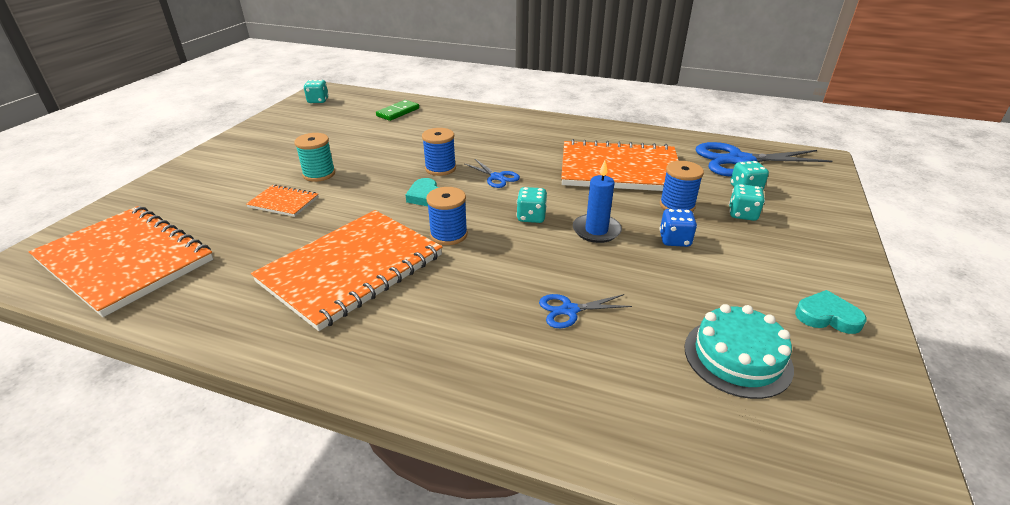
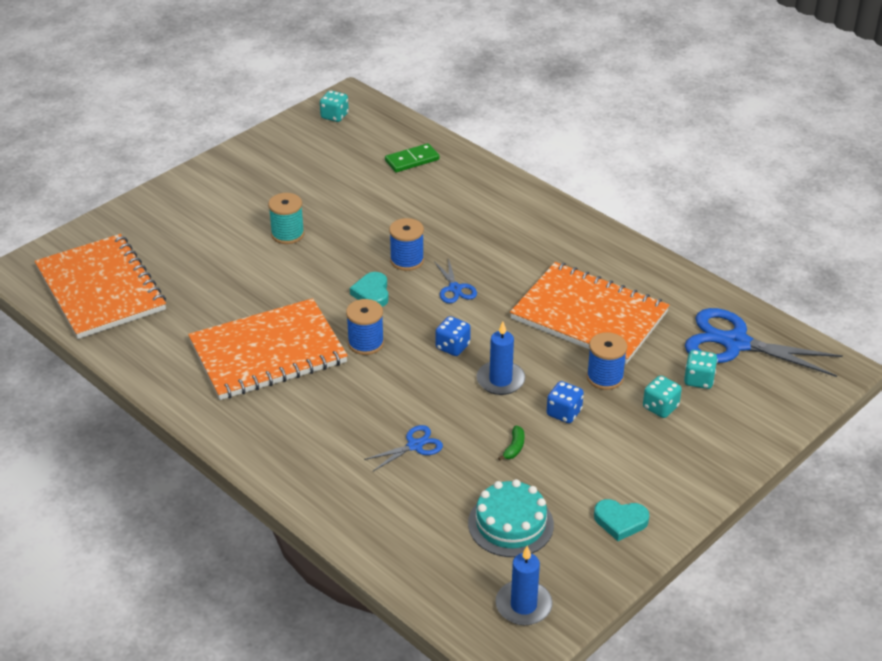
camera: 25 degrees right, 5 degrees up
orange notebook [246,185,319,217] -> none
turquoise dice [517,187,547,223] -> blue dice [435,316,471,356]
blue scissors [539,294,632,328] -> blue scissors turned 135 degrees clockwise [364,425,443,471]
turquoise heart [795,290,867,334] -> turquoise heart turned 150 degrees clockwise [594,499,649,541]
none -> blue candle [496,546,553,625]
none -> green banana [498,426,525,461]

